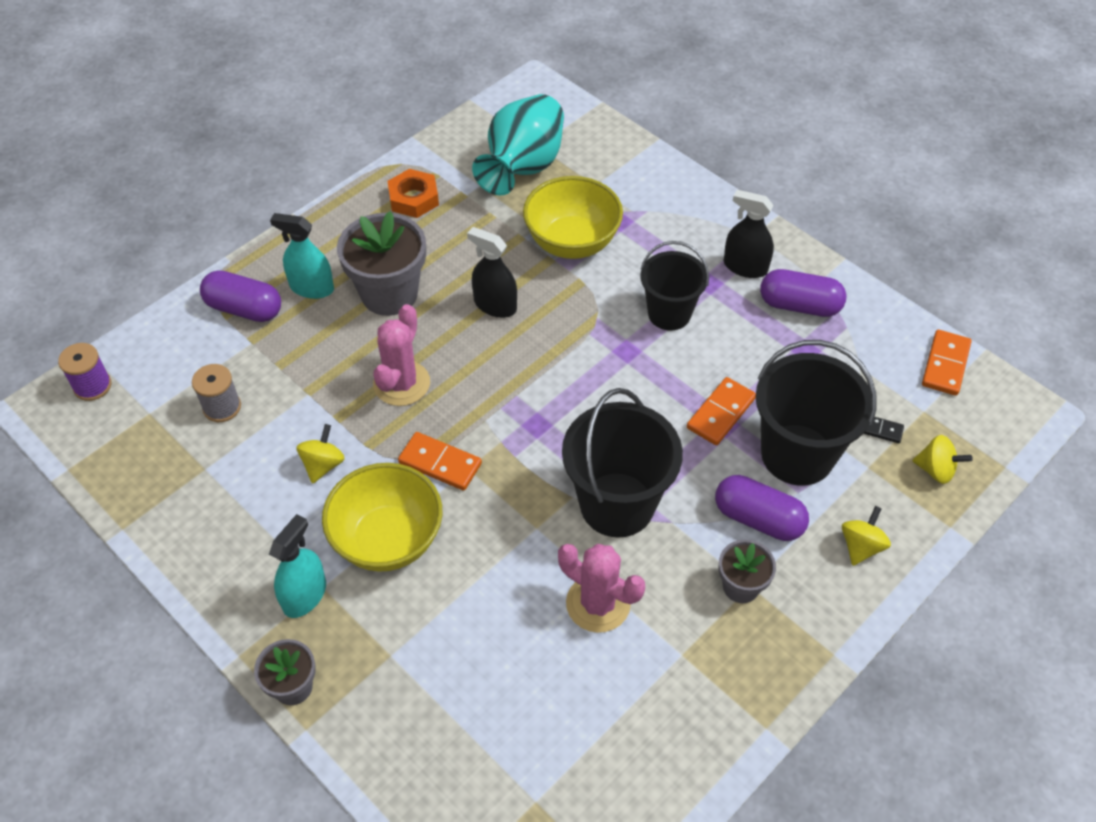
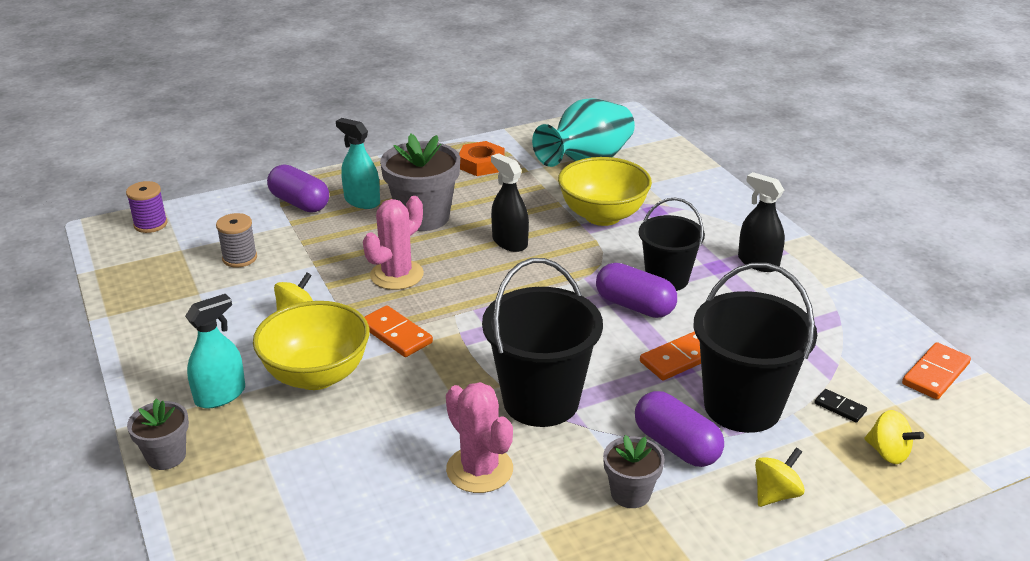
camera: 20 degrees right, 20 degrees down
purple capsule [760,269,846,317] -> purple capsule moved to [596,263,677,318]

